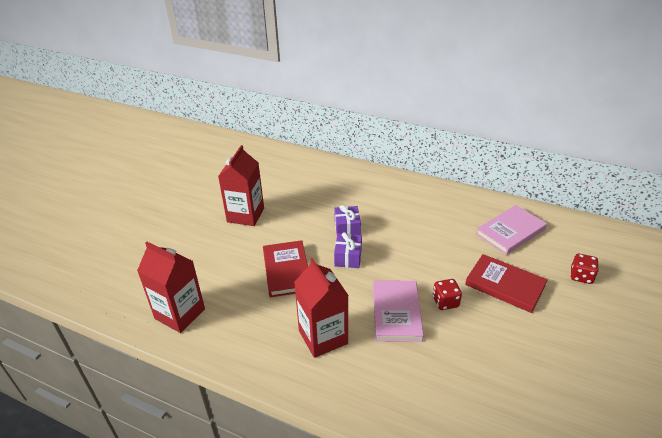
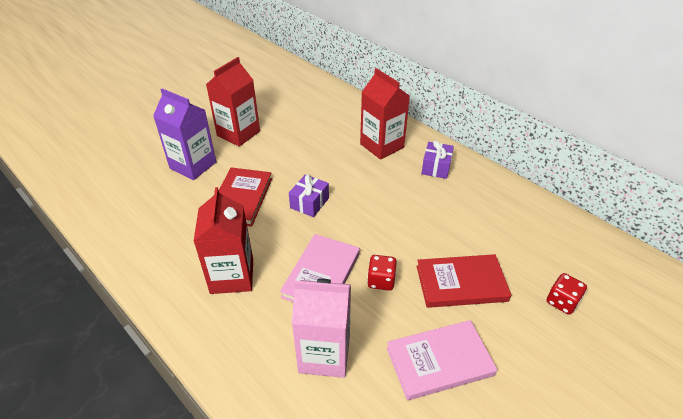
camera: 20 degrees right, 5 degrees up
red carton [137,242,205,333] -> red carton moved to [360,68,410,160]
purple gift [334,205,361,235] -> purple gift moved to [421,140,454,179]
red book [465,254,547,313] -> red book turned 60 degrees counterclockwise [417,254,511,308]
pink book [476,205,547,255] -> pink book moved to [387,320,497,400]
none -> purple carton [153,89,216,180]
none -> pink carton [292,279,351,378]

